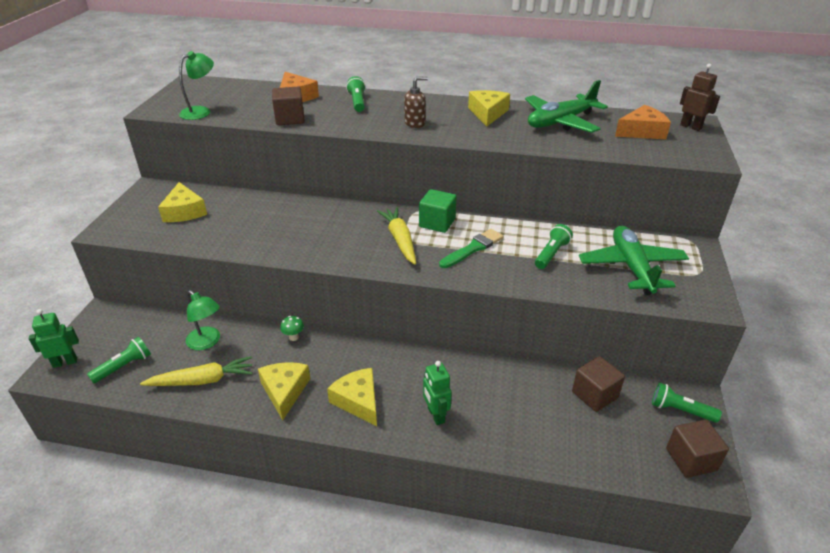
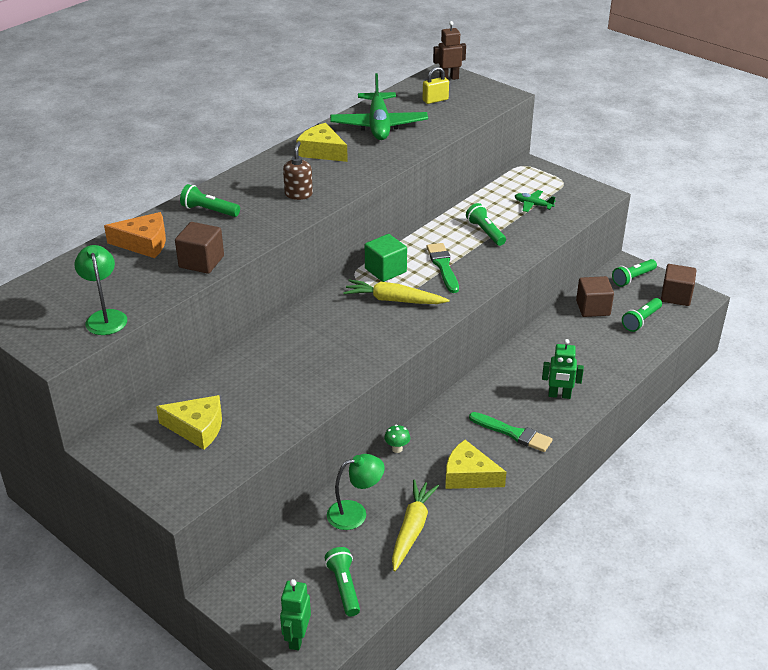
camera: 60 degrees left, 0 degrees up
yellow cheese [327,368,377,426] -> green brush [469,412,553,452]
green plane [579,226,689,295] -> green plane [515,190,555,212], size x0.45
orange cheese [615,105,671,139] -> yellow padlock [423,67,449,104]
none -> green flashlight [622,298,662,332]

